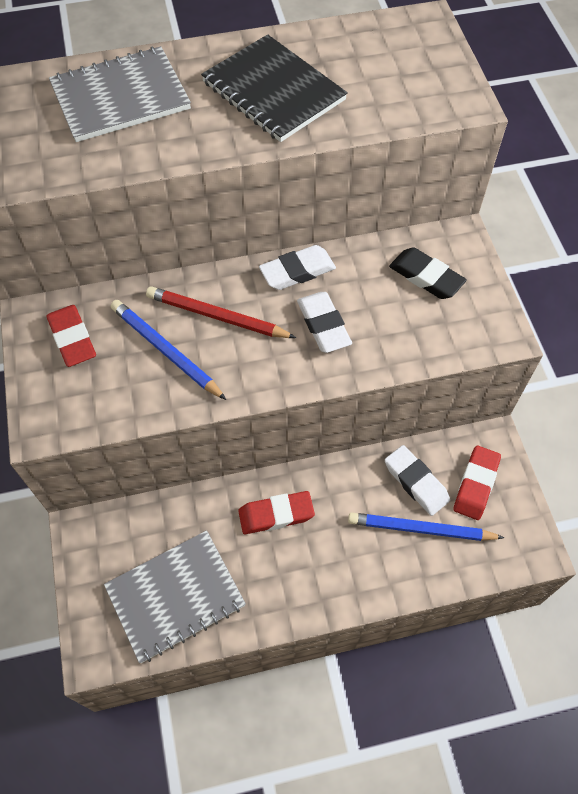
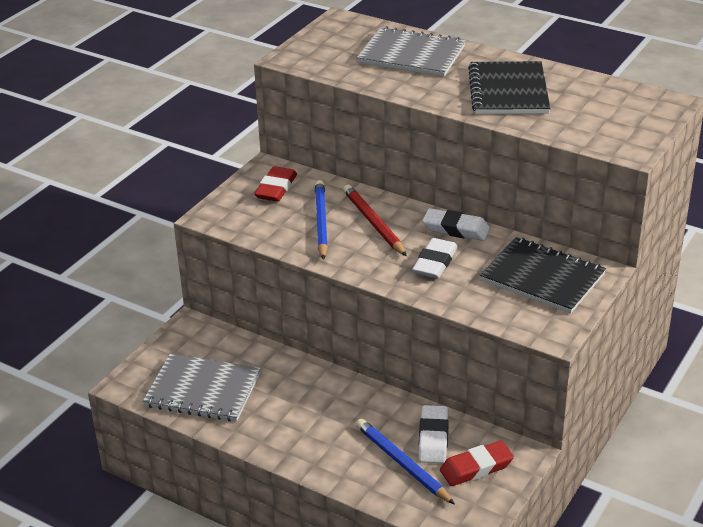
camera: 45 degrees right, 25 degrees down
red eraser [238,491,315,534] -> none
black eraser [389,247,467,299] -> black notebook [480,237,606,314]

